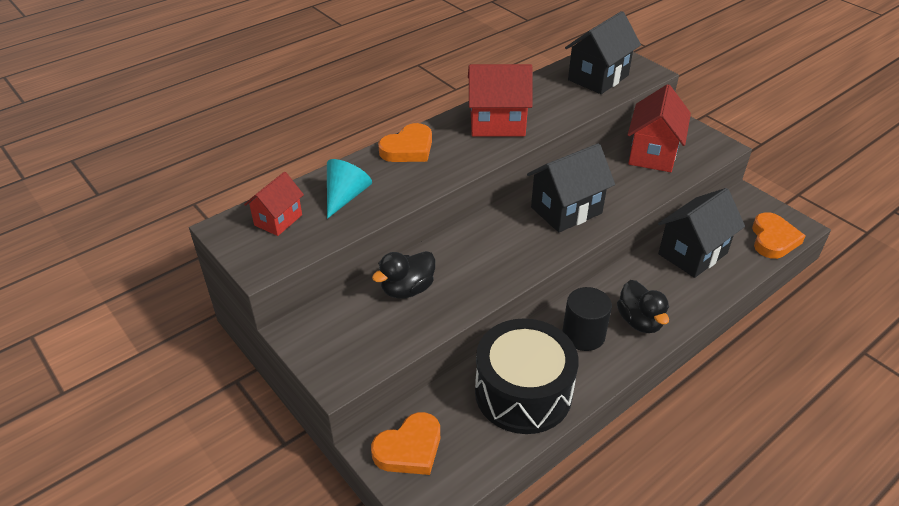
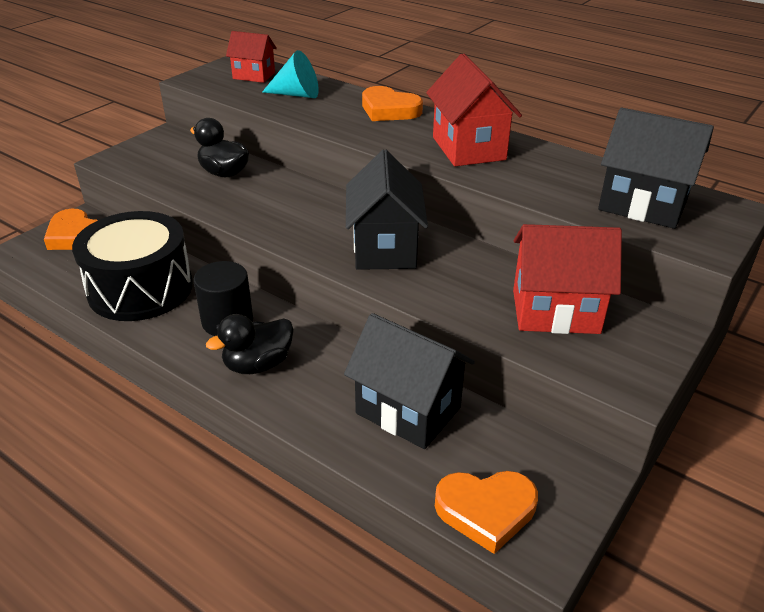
camera: 75 degrees right, 5 degrees down
black house [527,143,615,232] -> black house turned 45 degrees clockwise [346,150,428,270]

